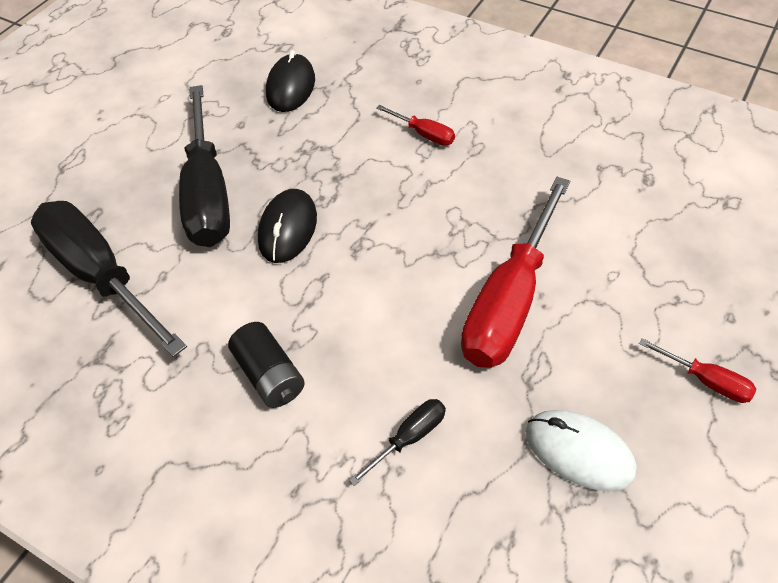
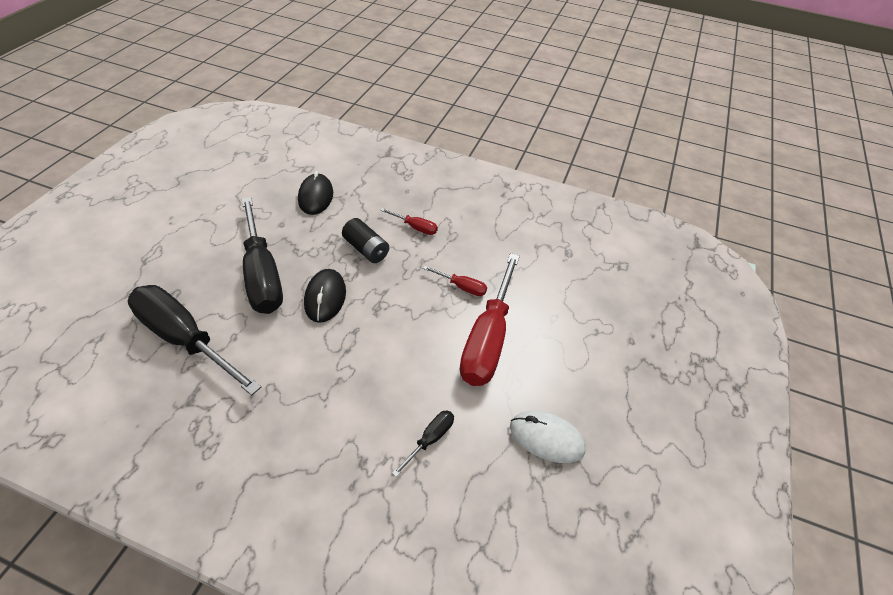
camera: 15 degrees left, 5 degrees down
black battery [228,322,305,408] -> black battery moved to [342,218,389,263]
red screwdriver [639,338,756,403] -> red screwdriver moved to [423,266,487,296]

